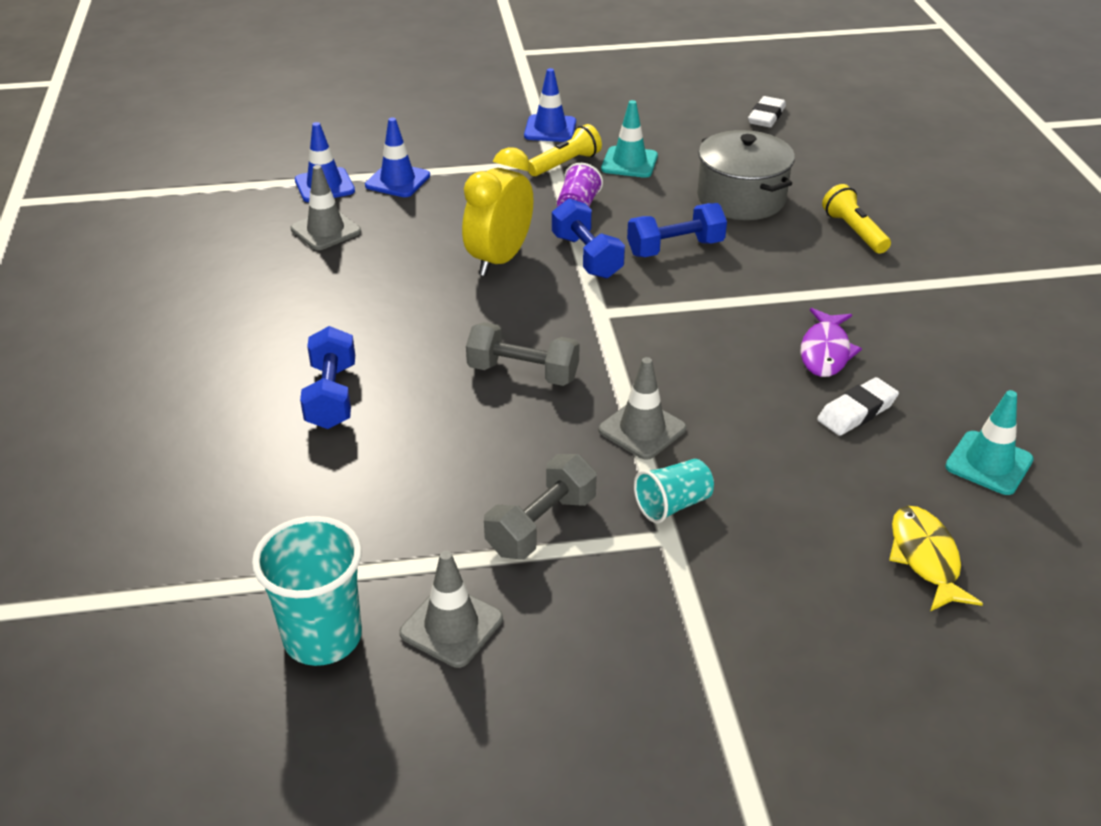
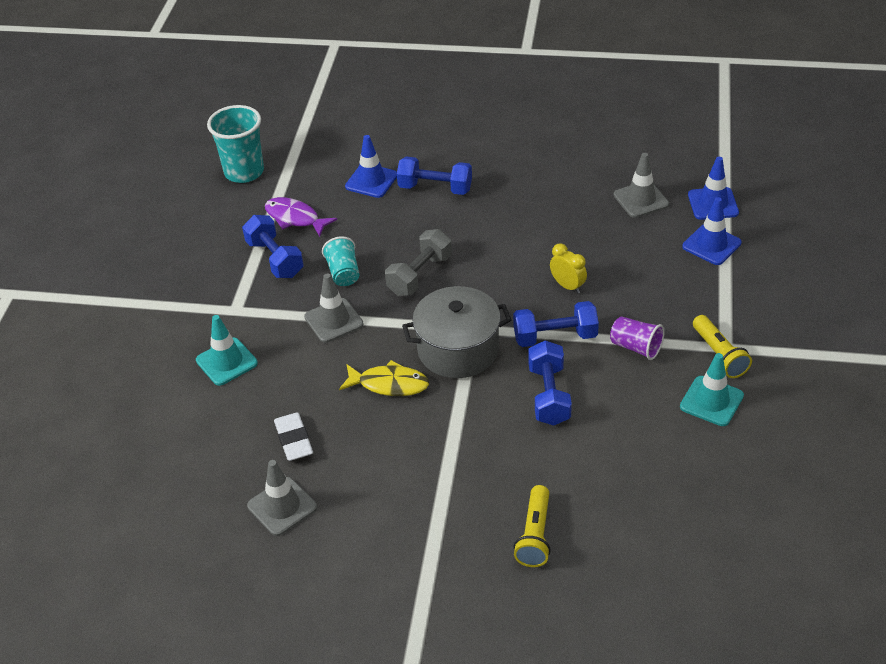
camera: 110 degrees right, 5 degrees up
grey traffic cone [399,551,503,668] -> grey traffic cone moved to [247,460,317,536]
yellow clock [462,147,534,276] -> yellow clock [550,243,587,293], size x0.53
grey dumbbell [484,454,597,559] -> blue dumbbell [242,215,304,278]
blue traffic cone [524,68,576,142] -> blue traffic cone moved to [345,135,397,198]
turquoise cup [634,459,714,523] -> turquoise cup moved to [322,236,359,286]
grey pot [697,130,795,220] -> grey pot moved to [402,286,511,378]
white eraser [748,96,786,128] -> none
purple fish [801,308,862,377] -> purple fish moved to [265,197,337,237]
yellow flashlight [822,184,891,254] -> yellow flashlight turned 105 degrees clockwise [513,485,551,567]
yellow fish [889,506,983,611] -> yellow fish moved to [339,360,429,396]
turquoise traffic cone [945,390,1034,495] -> turquoise traffic cone moved to [196,315,258,386]

